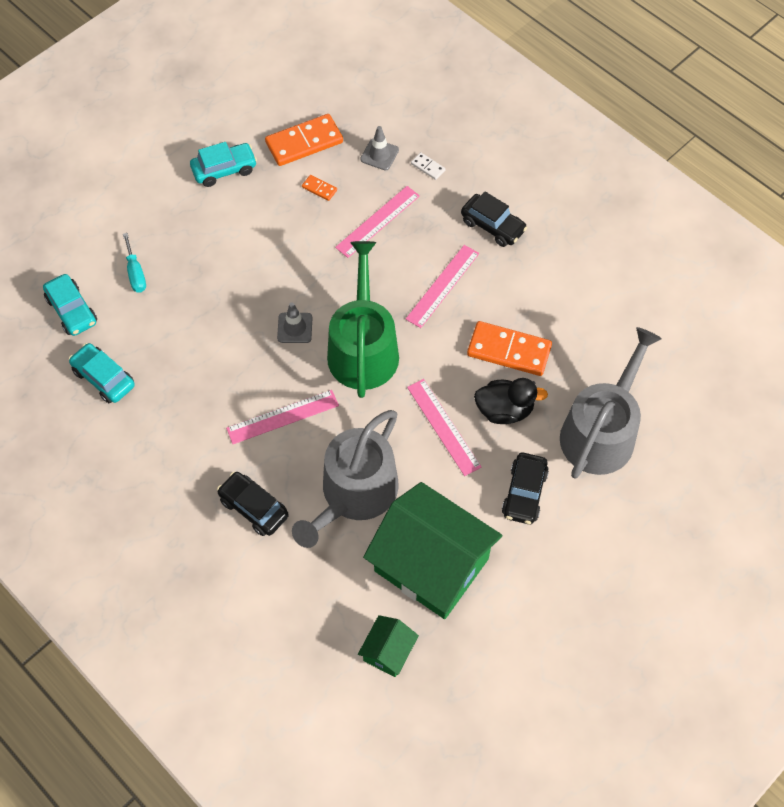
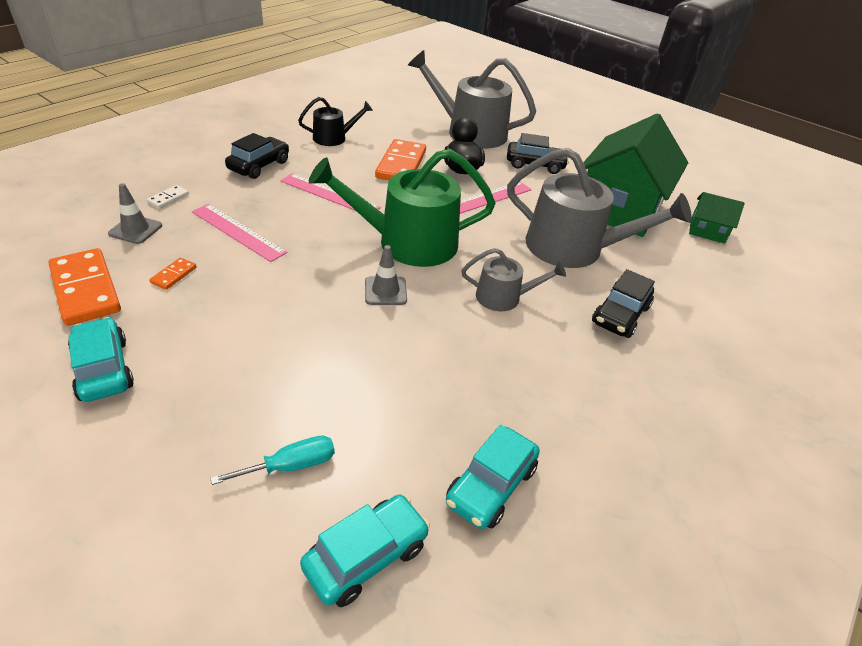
camera: 100 degrees left, 20 degrees down
pink ruler [226,390,339,444] -> grey watering can [461,248,566,311]
none -> black watering can [298,97,373,146]

